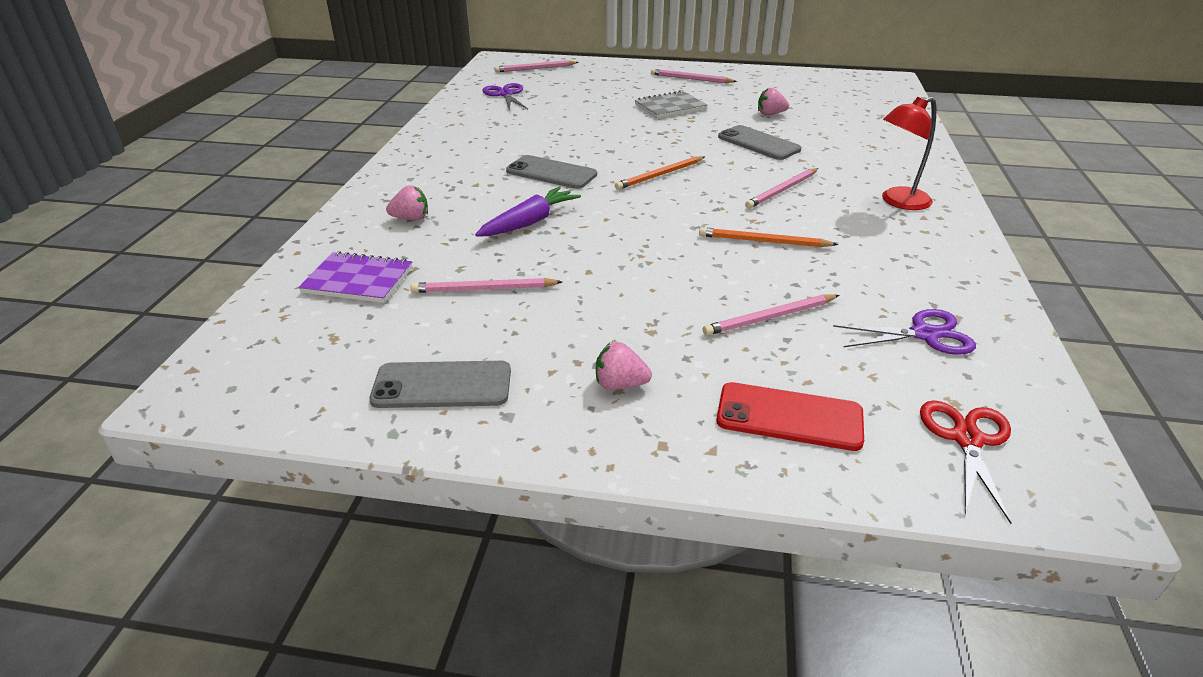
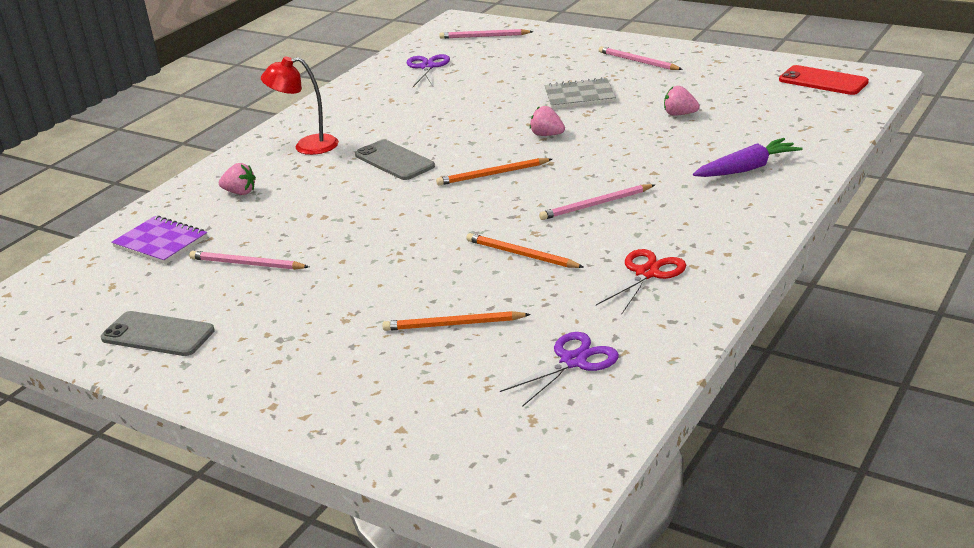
camera: 25 degrees right, 5 degrees down
purple carrot [475,187,581,237] -> purple carrot moved to [693,138,803,177]
pink strawberry [596,342,652,390] -> pink strawberry moved to [530,106,565,136]
pink pencil [703,294,839,336] -> orange pencil [383,311,531,331]
red phone [716,382,864,451] -> red phone moved to [779,65,869,95]
grey phone [718,125,801,160] -> none
purple scissors [833,309,976,355] -> purple scissors turned 60 degrees counterclockwise [500,332,619,407]
red lamp [882,97,937,210] -> red lamp moved to [261,57,339,155]
red scissors [920,400,1012,524] -> red scissors moved to [596,249,686,313]

